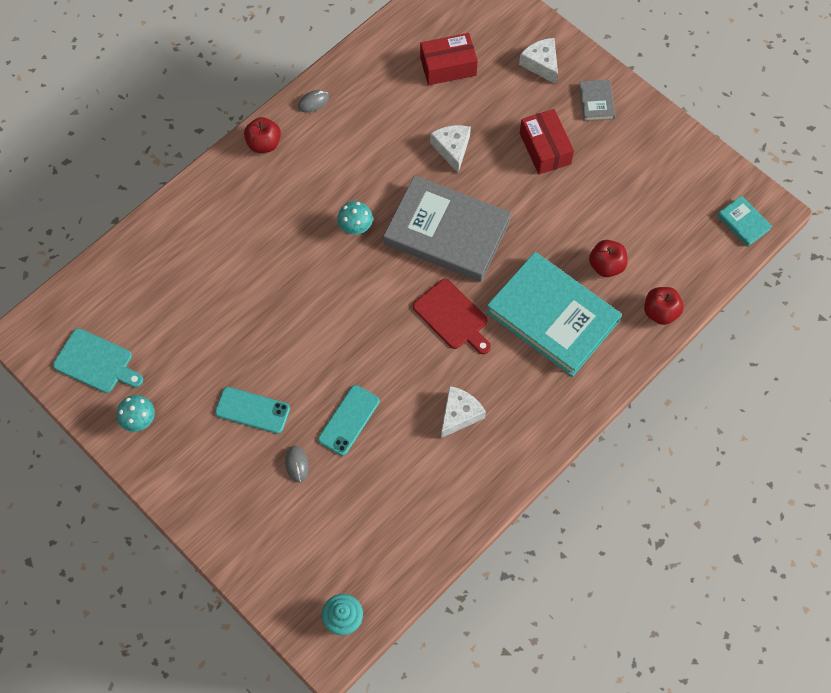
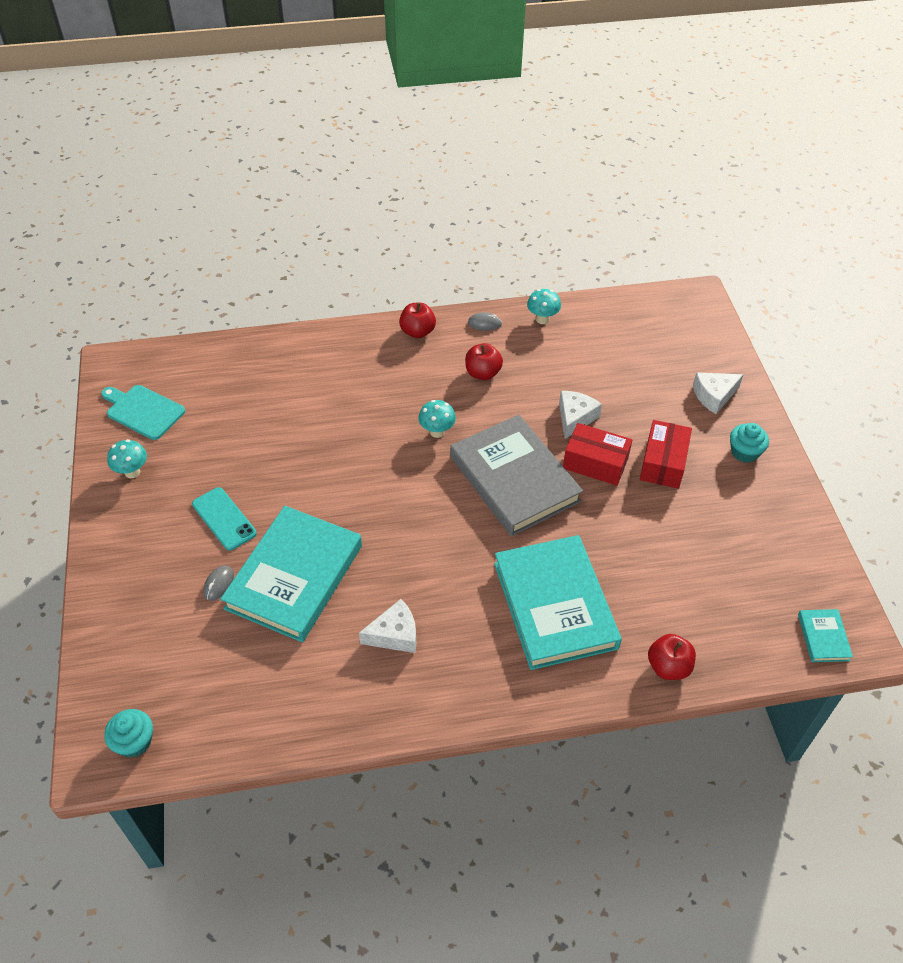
camera: 35 degrees right, 15 degrees down
turquoise cutting board [53,328,143,393] -> turquoise cutting board turned 150 degrees clockwise [101,385,185,440]
turquoise phone [318,385,380,456] -> turquoise book [220,506,362,642]
red cutting board [413,279,491,354] -> none
red box [420,33,478,85] -> red box moved to [563,423,632,486]
white cheese [519,38,558,84] -> white cheese turned 120 degrees counterclockwise [693,372,744,414]
grey book [579,80,615,121] -> turquoise cupcake [730,423,769,463]
red apple [589,240,628,277] -> red apple moved to [465,343,503,380]
none -> turquoise mushroom [527,289,561,324]

